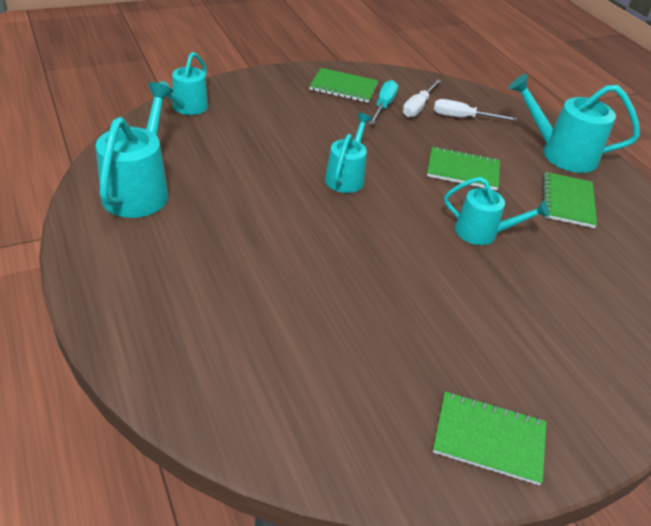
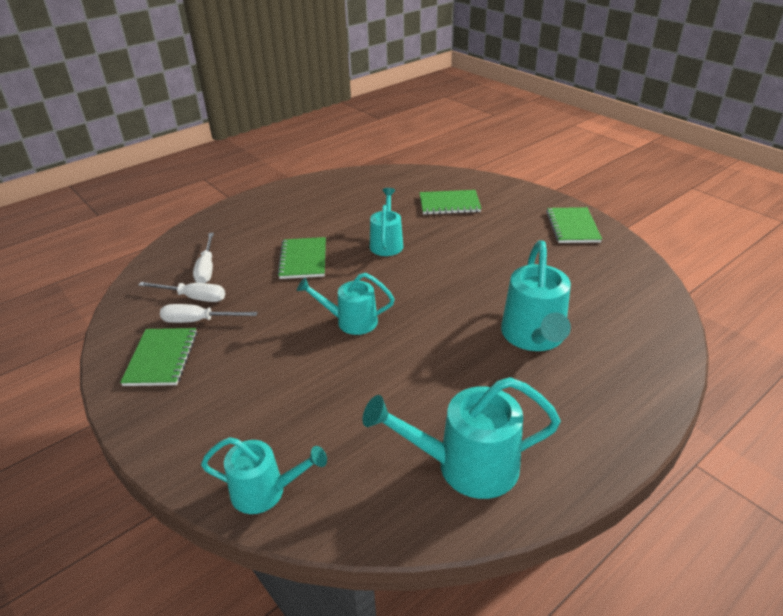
camera: 100 degrees left, 5 degrees down
turquoise screwdriver [369,80,398,125] -> white screwdriver [160,304,258,323]
turquoise watering can [508,74,640,173] -> turquoise watering can moved to [501,241,571,351]
green notebook [543,172,597,228] -> green notebook moved to [419,190,482,215]

